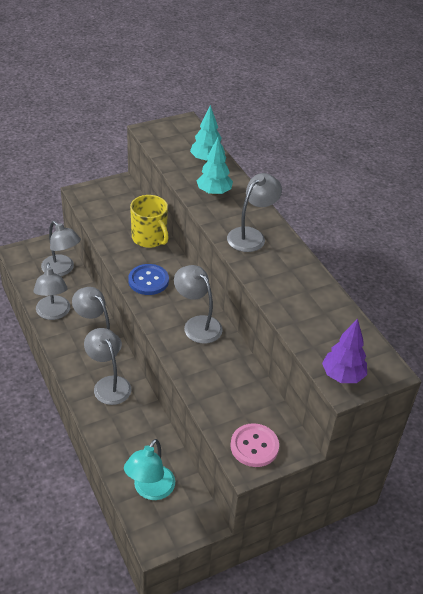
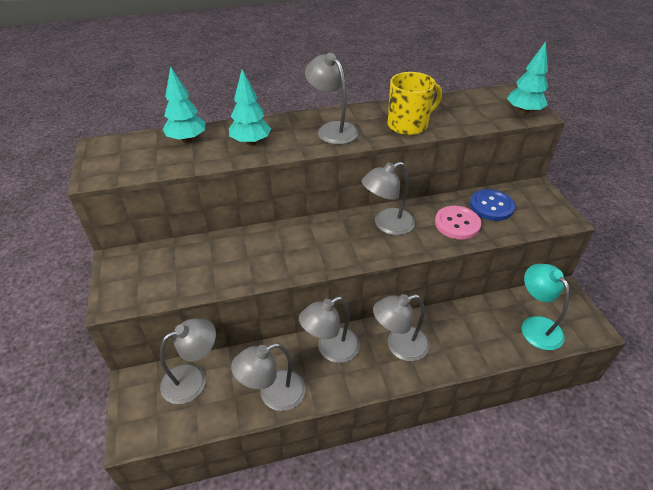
camera: 75 degrees left, 0 degrees up
grey lamp [33,263,70,320] -> grey lamp turned 150 degrees clockwise [231,343,306,411]
turquoise lamp [124,439,175,500] -> turquoise lamp turned 150 degrees counterclockwise [522,264,570,350]
blue button [128,264,169,295] -> blue button moved to [470,189,515,221]
yellow mug [130,195,169,248] -> yellow mug moved to [388,72,442,135]
pink button [230,423,279,467] -> pink button moved to [435,206,481,240]
purple tree [322,319,367,383] -> turquoise tree [507,41,548,115]

